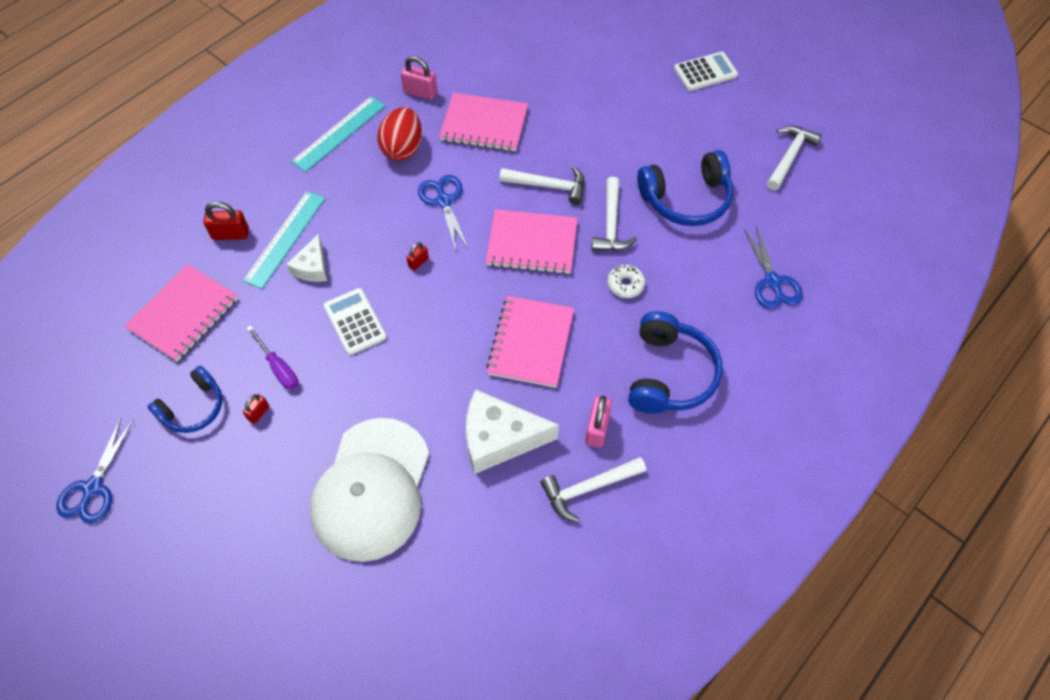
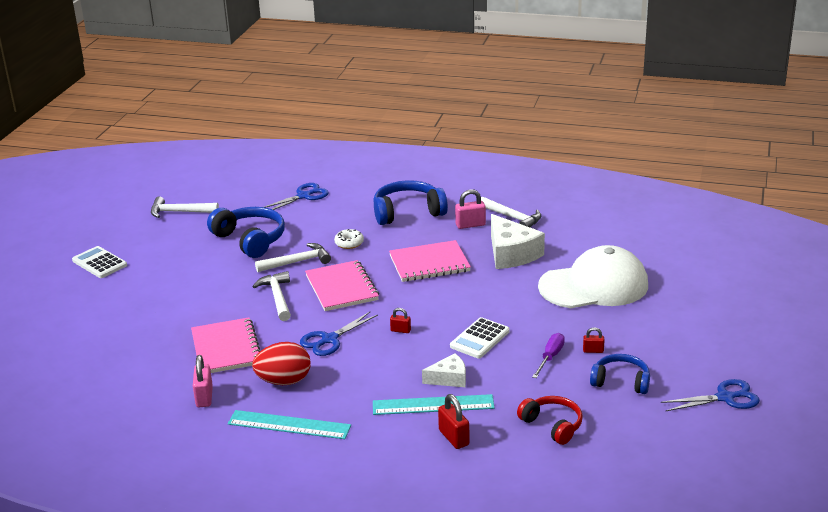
camera: 115 degrees left, 30 degrees down
pink notebook [125,264,238,362] -> red headphones [517,396,583,445]

